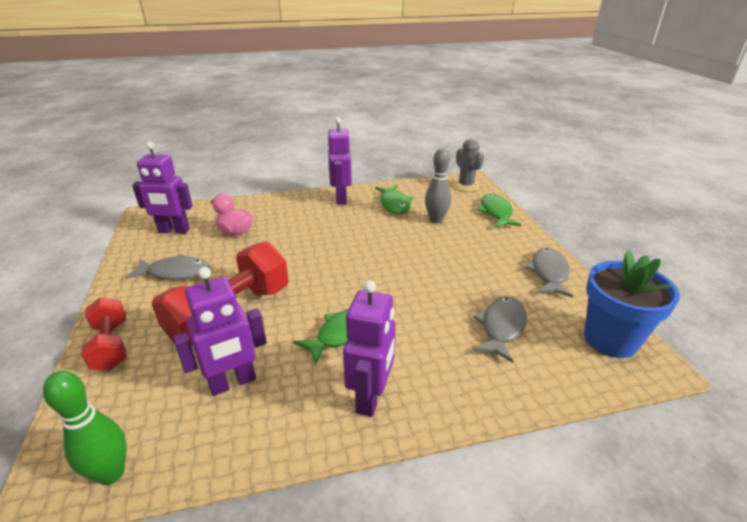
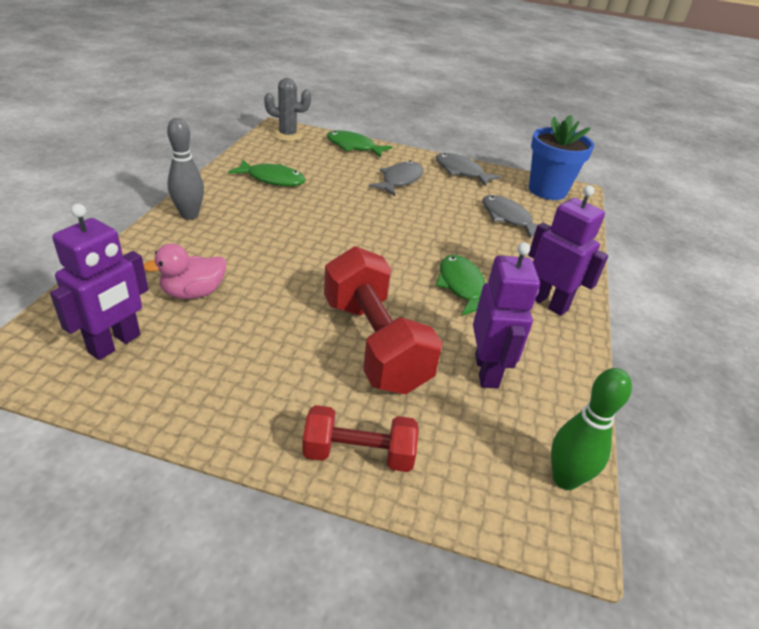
camera: 65 degrees left, 5 degrees up
grey fish [125,254,210,280] -> grey fish moved to [369,160,423,196]
purple robot [327,117,352,205] -> none
grey bowling pin [425,148,451,224] -> grey bowling pin moved to [167,118,204,219]

